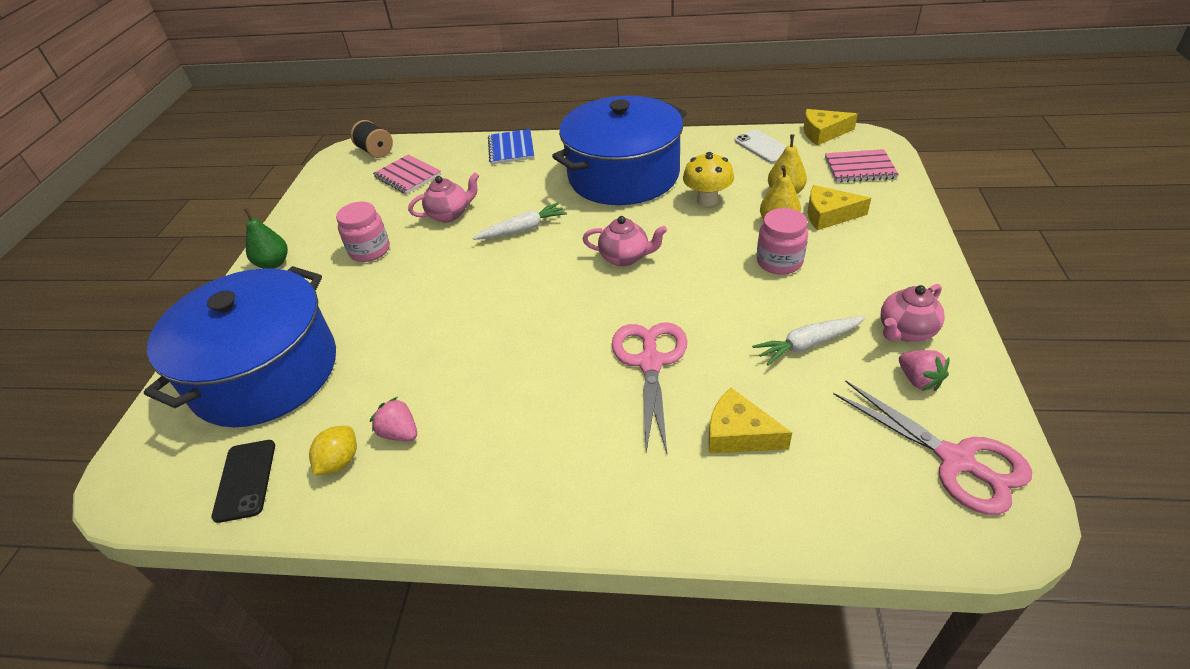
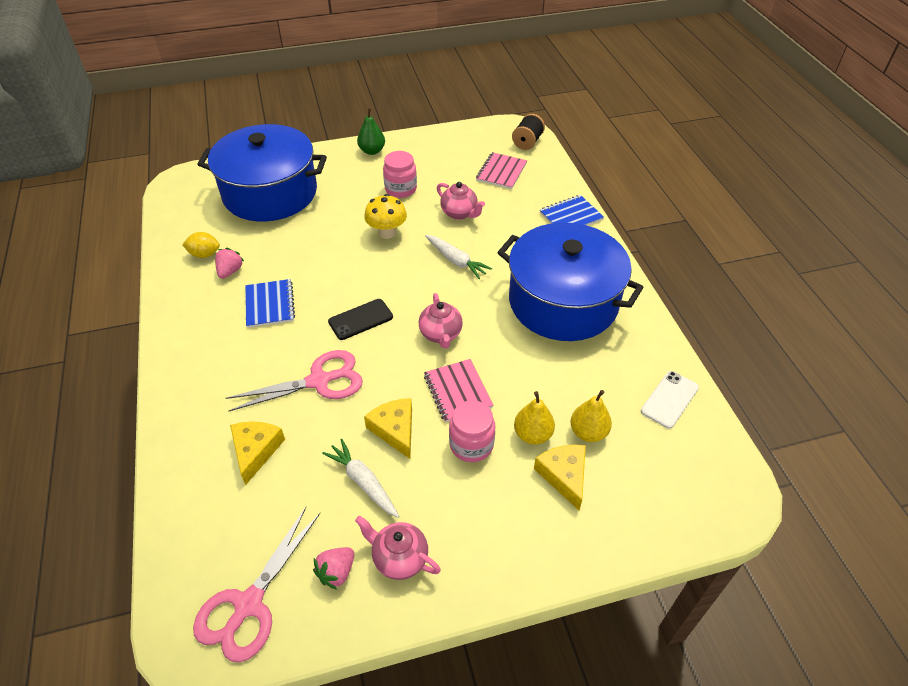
camera: 65 degrees right, 5 degrees up
black phone [211,440,275,523] -> black phone moved to [328,299,393,340]
yellow mushroom [683,152,734,206] -> yellow mushroom moved to [364,194,407,239]
yellow cheese [804,109,858,145] -> yellow cheese moved to [364,398,412,459]
pink notebook [825,149,899,182] -> pink notebook moved to [424,359,494,422]
none -> blue notebook [245,279,295,328]

